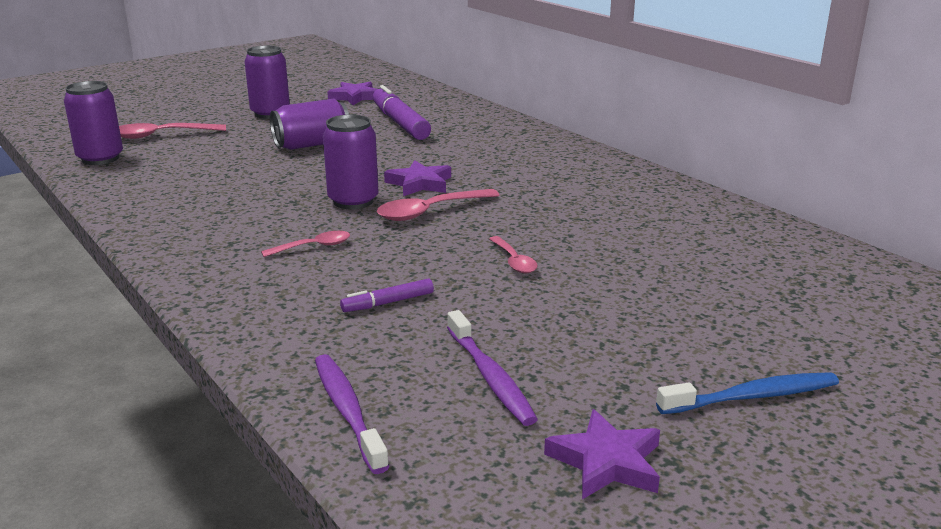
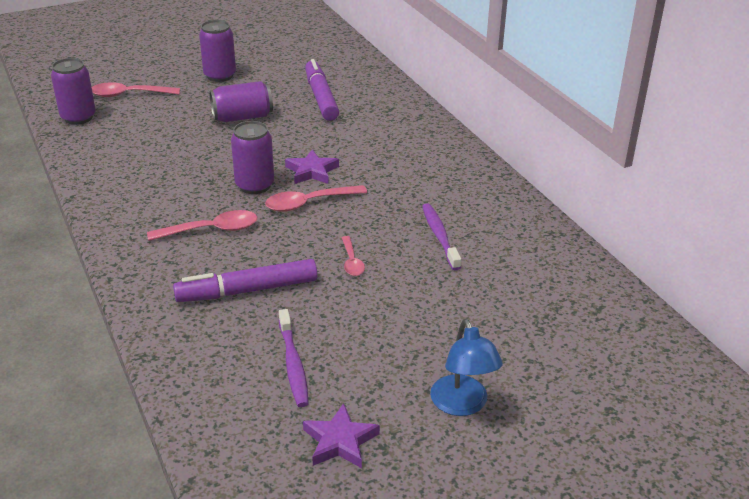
camera: 10 degrees right, 10 degrees up
pink spoon [261,231,350,257] -> pink spoon [147,210,257,241], size x1.64
purple toothbrush [315,354,389,474] -> purple toothbrush moved to [422,203,461,270]
purple star [328,82,377,105] -> none
purple marker [340,278,434,312] -> purple marker [173,259,317,302], size x2.06
blue toothbrush [656,372,839,414] -> blue lamp [430,319,503,416]

